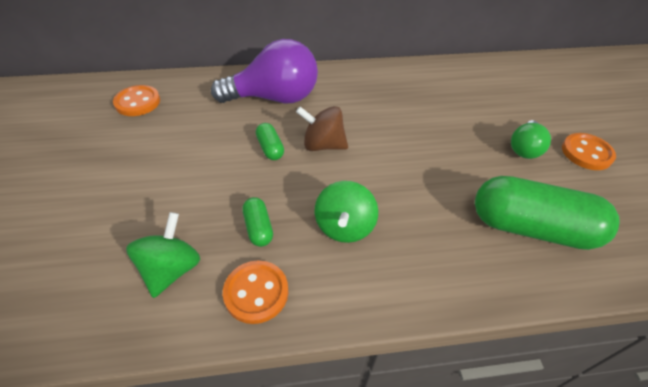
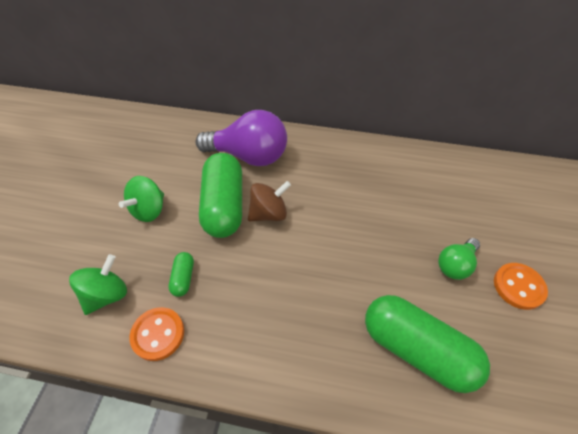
camera: 20 degrees right, 5 degrees up
orange button [113,85,160,116] -> none
green capsule [256,123,284,160] -> green capsule [199,153,242,238], size x2.30
brown spinning top [296,106,348,151] -> brown spinning top turned 120 degrees clockwise [248,181,291,221]
green spinning top [315,181,378,243] -> green spinning top moved to [119,176,164,222]

